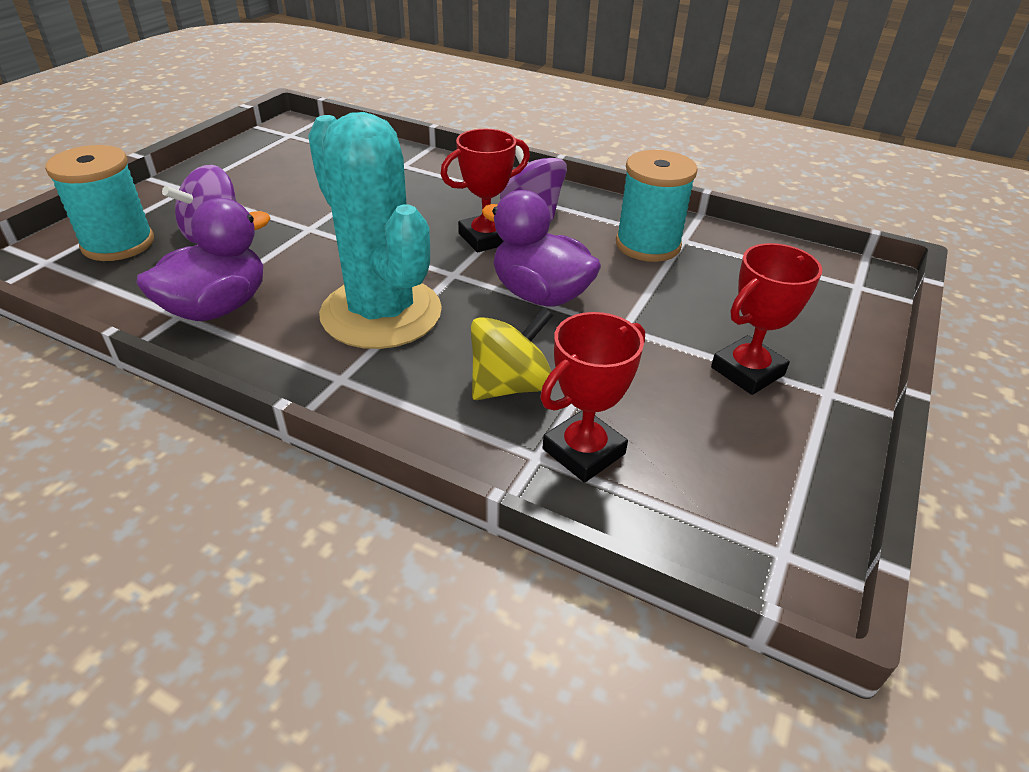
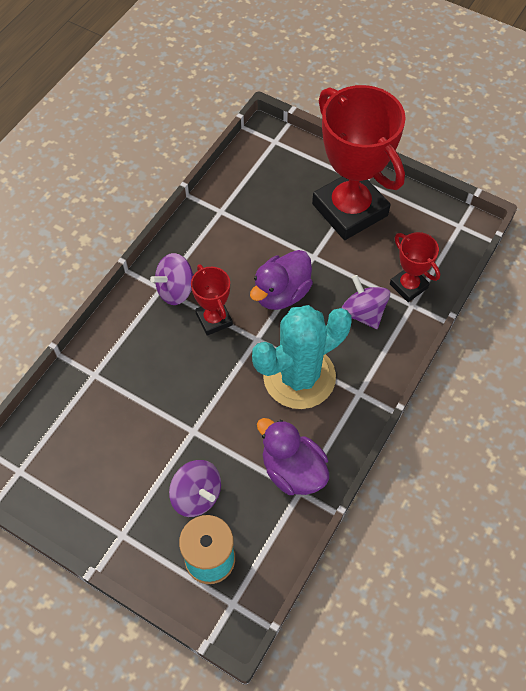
camera: 85 degrees left, 20 degrees up
yellow spinning top [471,307,553,400] -> purple spinning top [342,275,390,329]
turquoise spool [616,150,697,262] -> none
red trophy [711,243,822,395] -> red trophy [312,85,406,240], size x2.10

